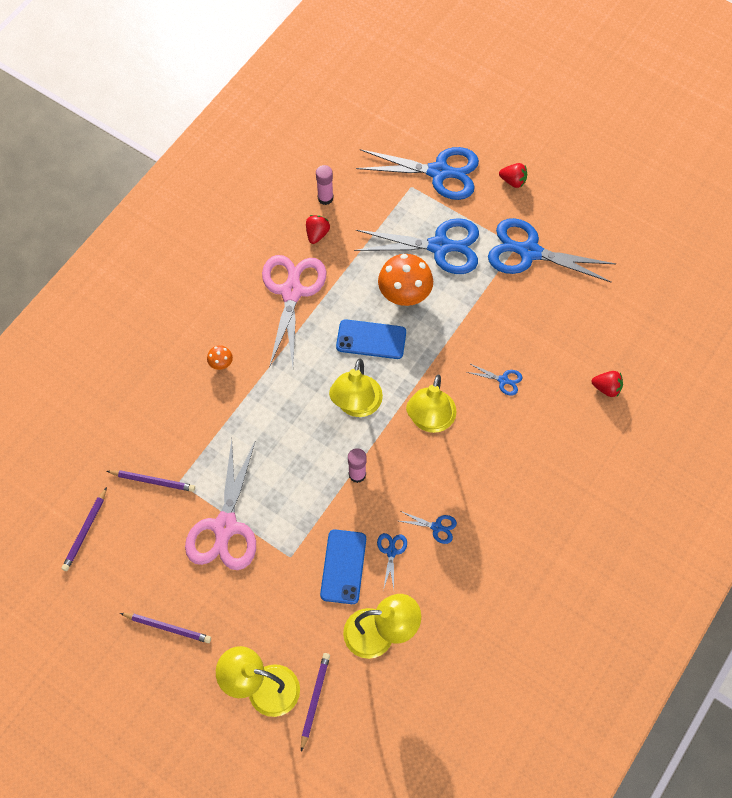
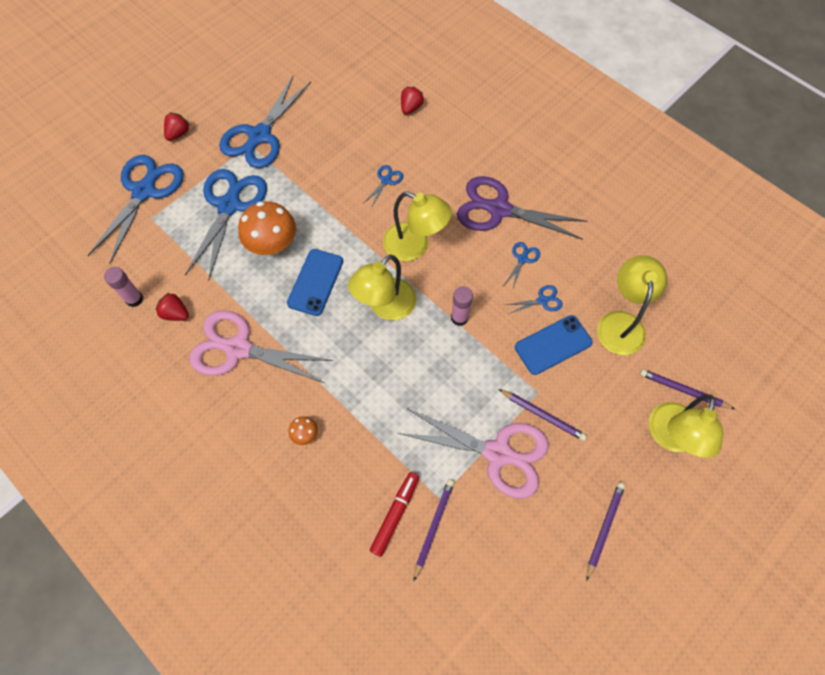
camera: 80 degrees left, 0 degrees up
purple pencil [62,487,107,571] -> purple pencil moved to [498,389,587,441]
blue phone [320,529,366,604] -> blue phone turned 45 degrees counterclockwise [515,315,593,375]
yellow lamp [329,359,383,417] -> yellow lamp turned 105 degrees clockwise [348,254,417,320]
blue scissors [377,533,407,590] -> blue scissors turned 150 degrees clockwise [506,285,563,314]
none -> red marker [370,472,419,557]
none -> purple scissors [457,176,587,240]

